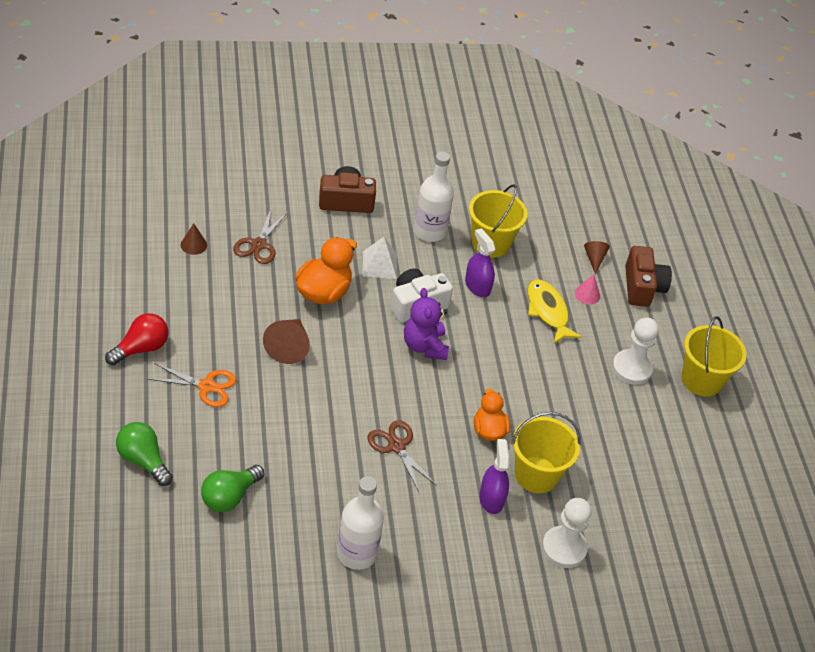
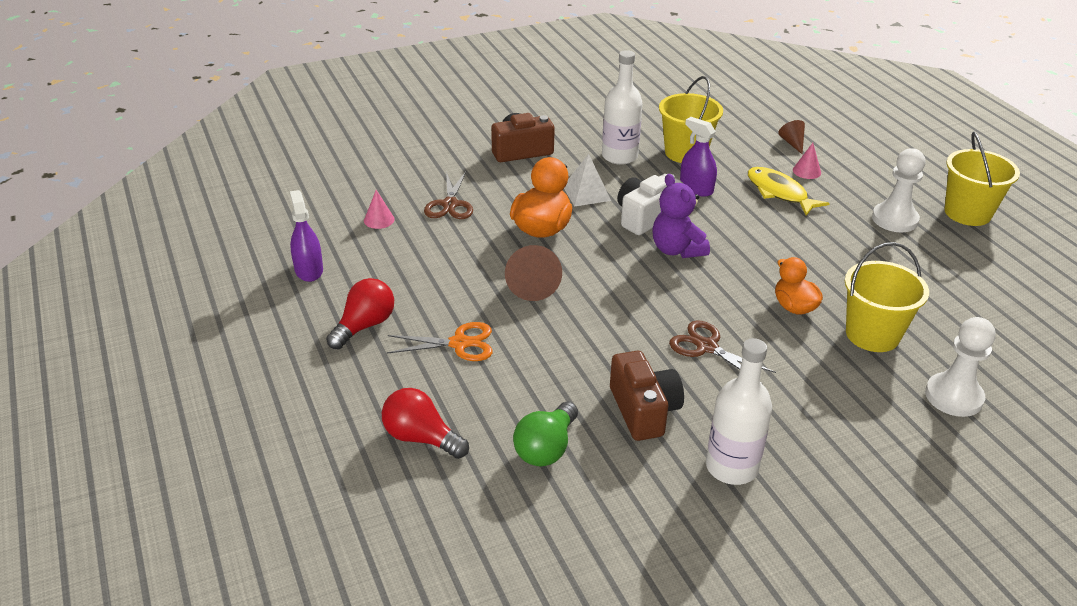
camera: 10 degrees left, 10 degrees down
green light bulb [116,422,173,486] -> red light bulb [382,388,469,459]
brown cone [181,223,207,255] -> pink cone [364,190,395,229]
purple spray bottle [480,439,509,514] -> purple spray bottle moved to [290,190,323,282]
brown camera [625,246,672,307] -> brown camera moved to [610,351,684,441]

